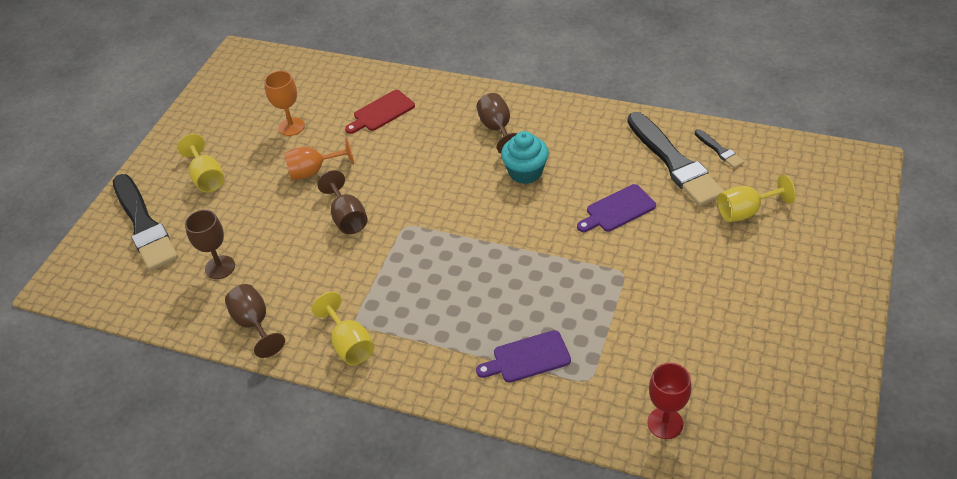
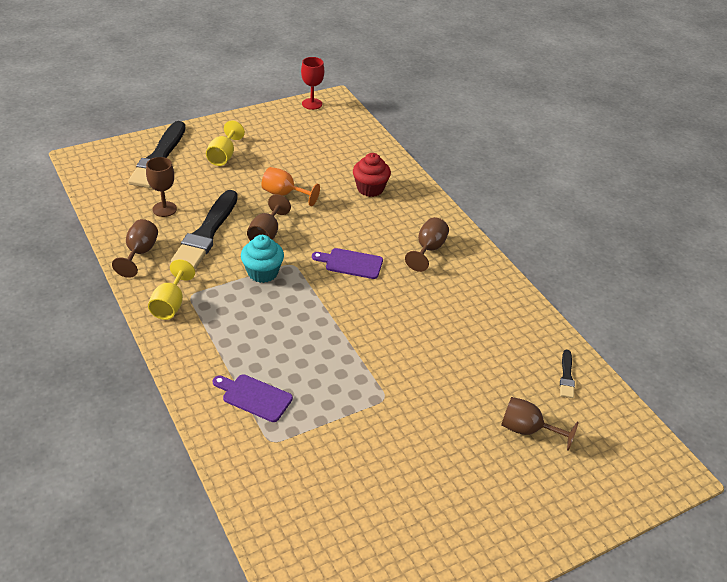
camera: 35 degrees right, 5 degrees down
orange goblet [264,71,305,136] -> none
red cutting board [345,90,415,134] -> red cupcake [353,153,391,197]
turquoise cupcake [501,131,549,184] -> turquoise cupcake moved to [241,235,284,283]
purple cutting board [577,184,656,232] -> purple cutting board moved to [312,248,383,279]
black brush [627,112,724,206] -> black brush moved to [171,190,238,269]
red goblet [647,363,691,439] -> red goblet moved to [301,57,324,110]
yellow goblet [717,174,796,222] -> brown goblet [501,397,579,451]

